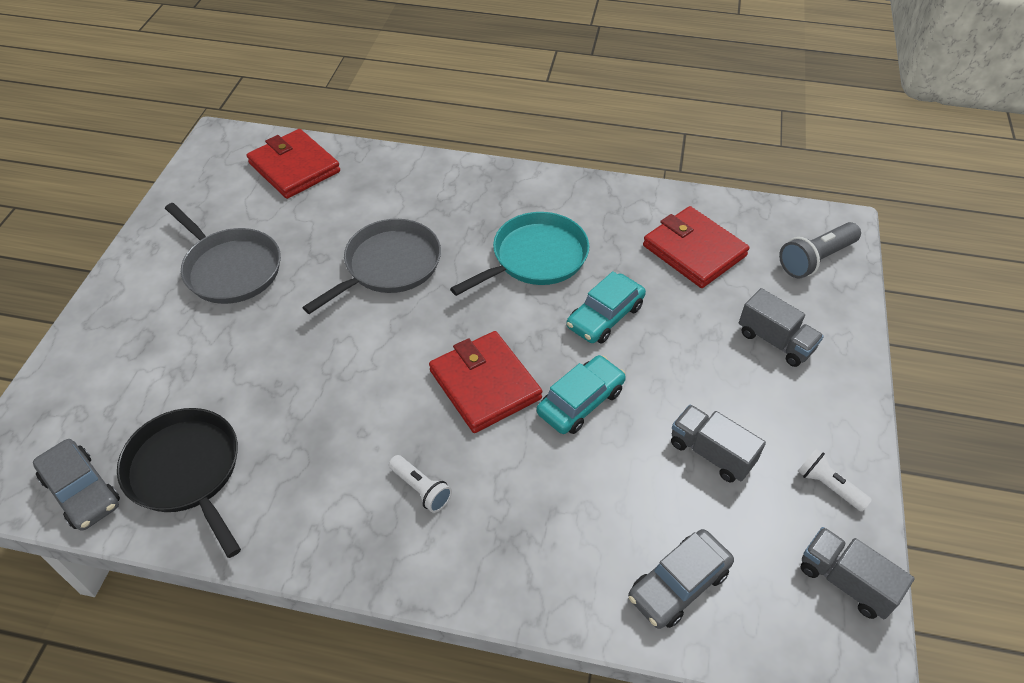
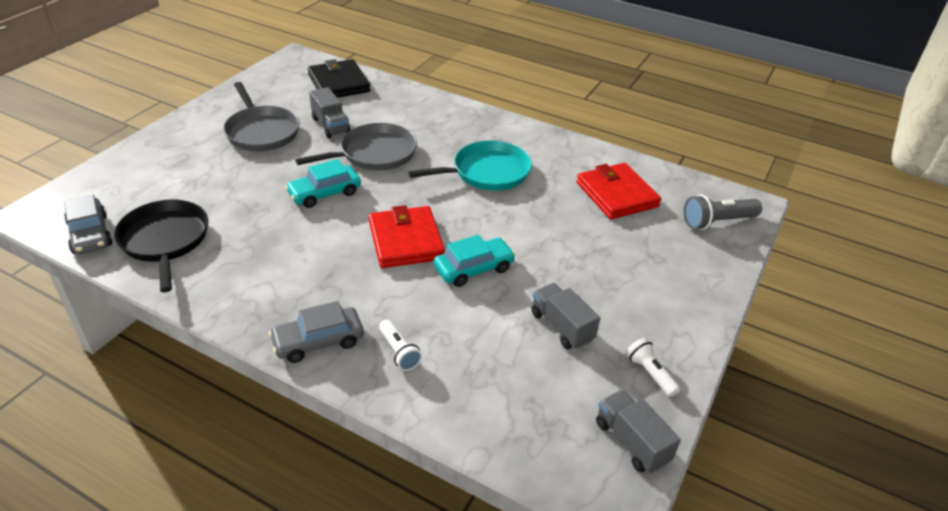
camera: 15 degrees right, 10 degrees down
red wallet [247,129,340,199] -> black wallet [308,59,370,98]
white flashlight [389,455,452,513] -> white flashlight moved to [379,320,422,371]
turquoise car [566,271,646,344] -> turquoise car moved to [285,159,361,208]
grey car [628,529,734,629] -> grey car moved to [269,301,364,363]
grey truck [739,288,824,367] -> grey truck moved to [309,87,350,138]

